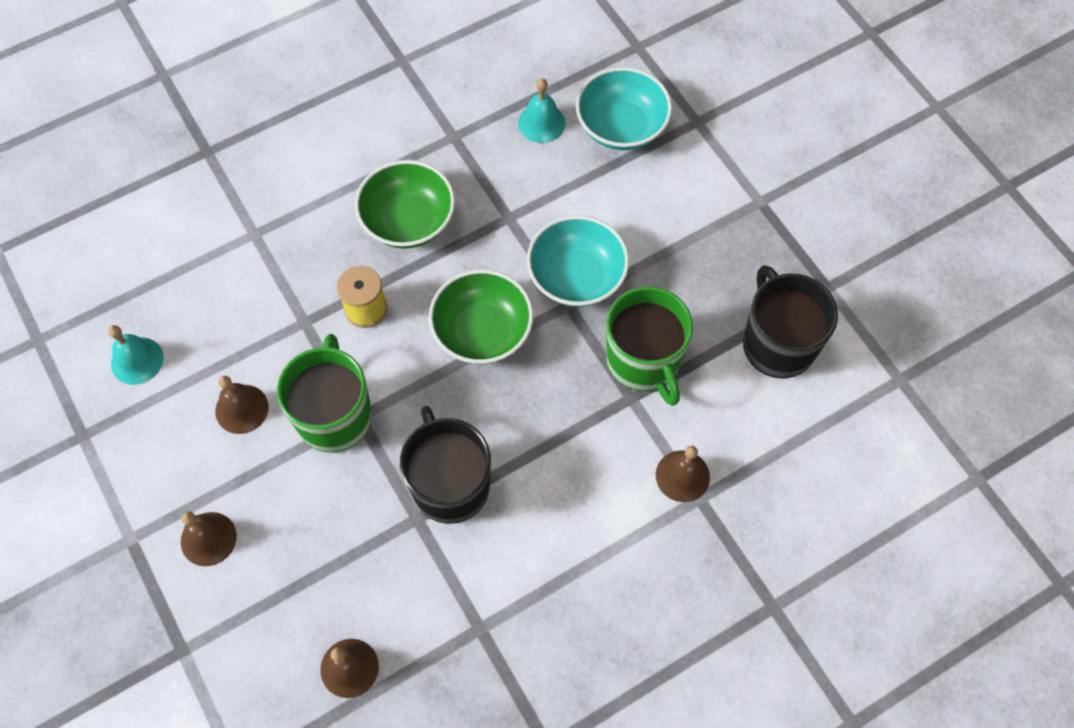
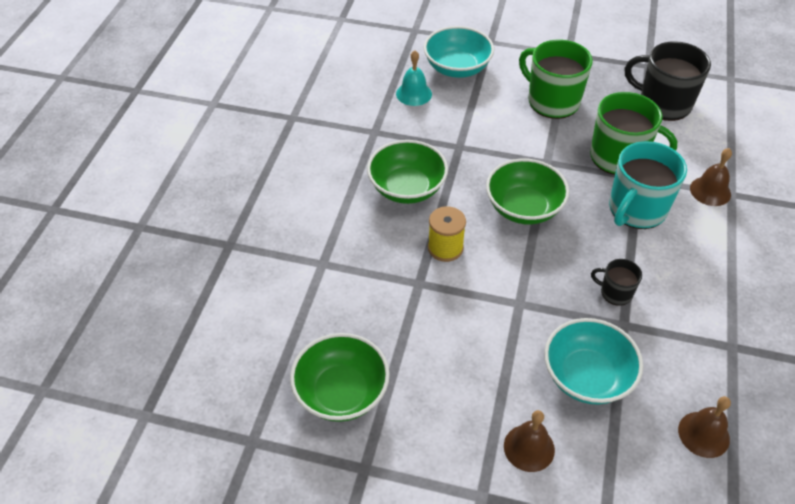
camera: 45 degrees left, 15 degrees down
turquoise bell [108,325,164,385] -> green bowl [290,333,390,422]
brown bell [215,376,269,434] -> none
green mug [277,334,372,453] -> green mug moved to [519,40,593,119]
black mug [400,406,491,524] -> black mug [591,259,642,306], size x0.50
turquoise bowl [527,215,629,307] -> turquoise bowl moved to [544,318,643,405]
none -> turquoise mug [609,141,687,229]

